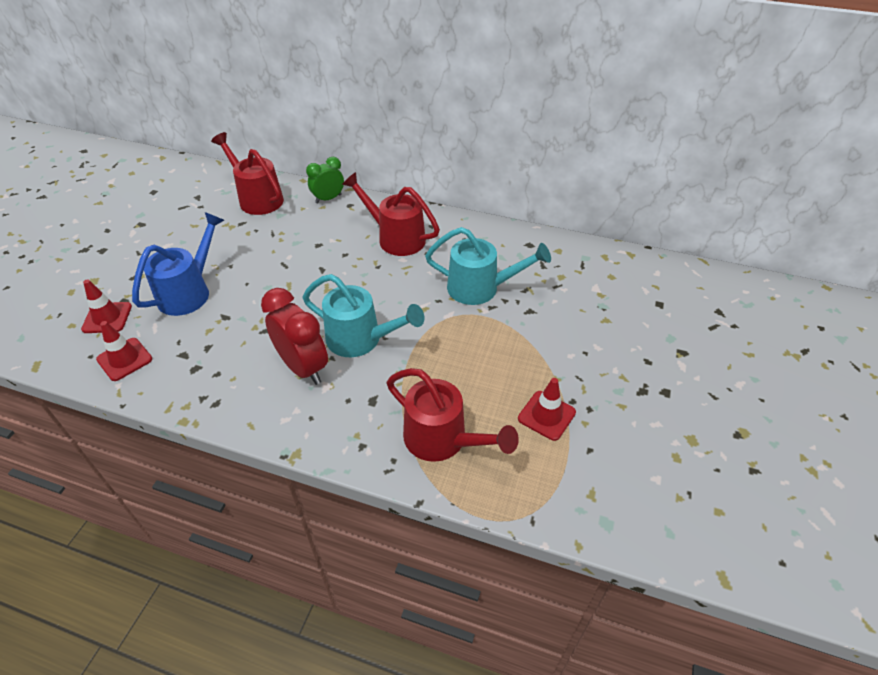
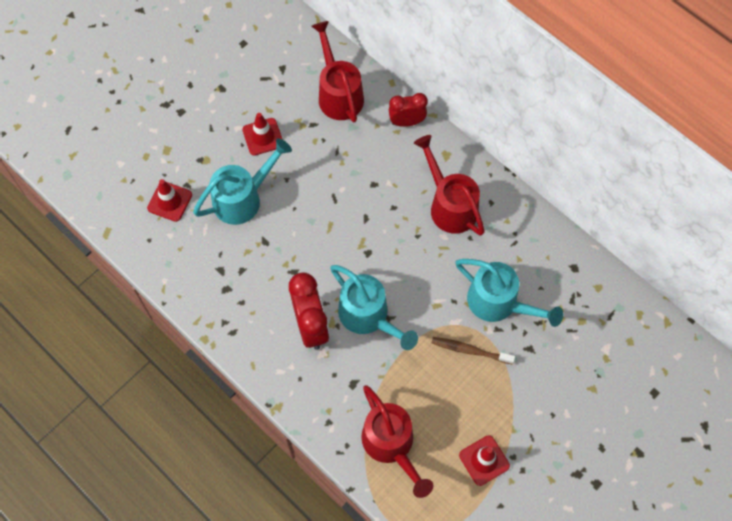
camera: 25 degrees right, 20 degrees up
red traffic cone [96,321,152,381] -> red traffic cone moved to [242,113,283,156]
blue watering can [132,212,224,316] -> turquoise watering can [193,138,292,225]
green clock [306,157,344,204] -> red clock [389,93,428,127]
none -> brown toothbrush [432,337,515,365]

